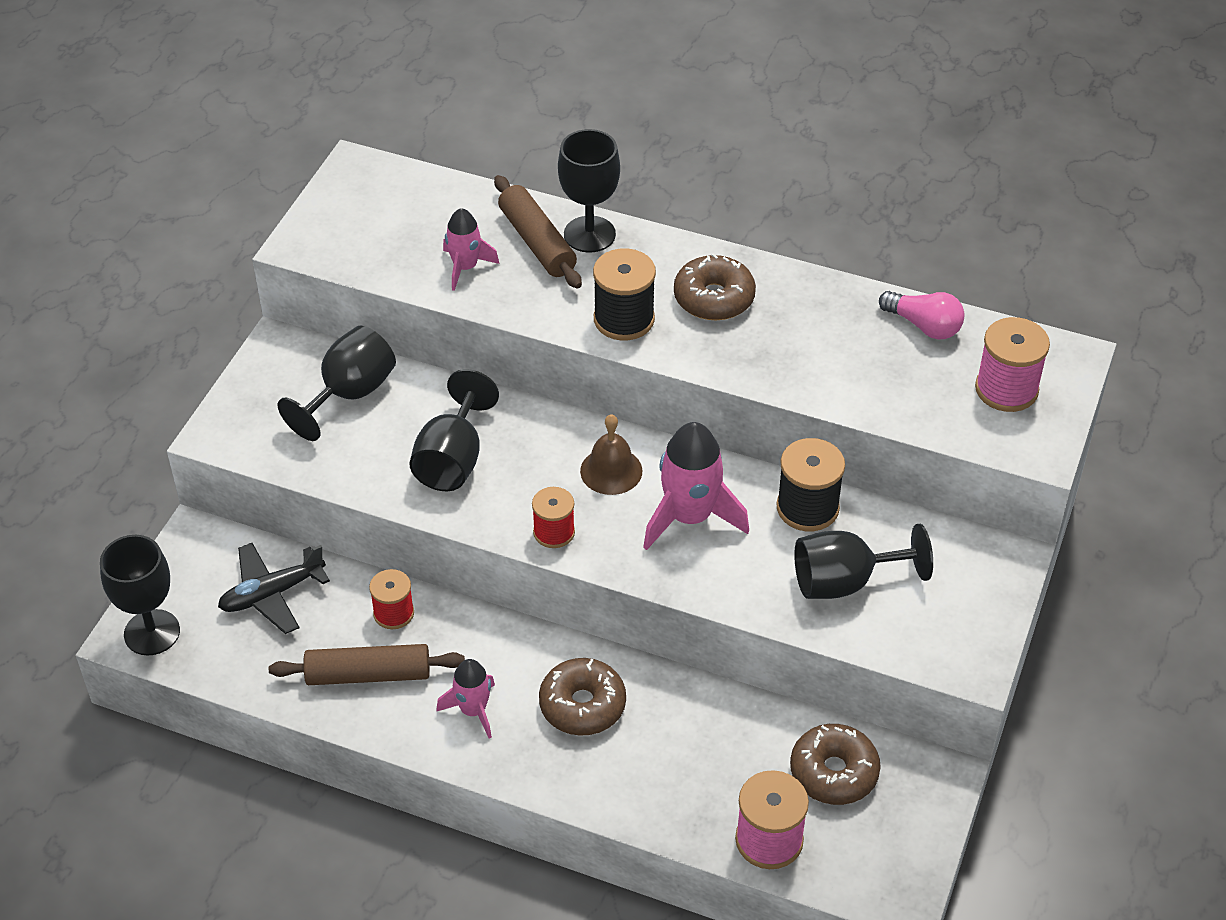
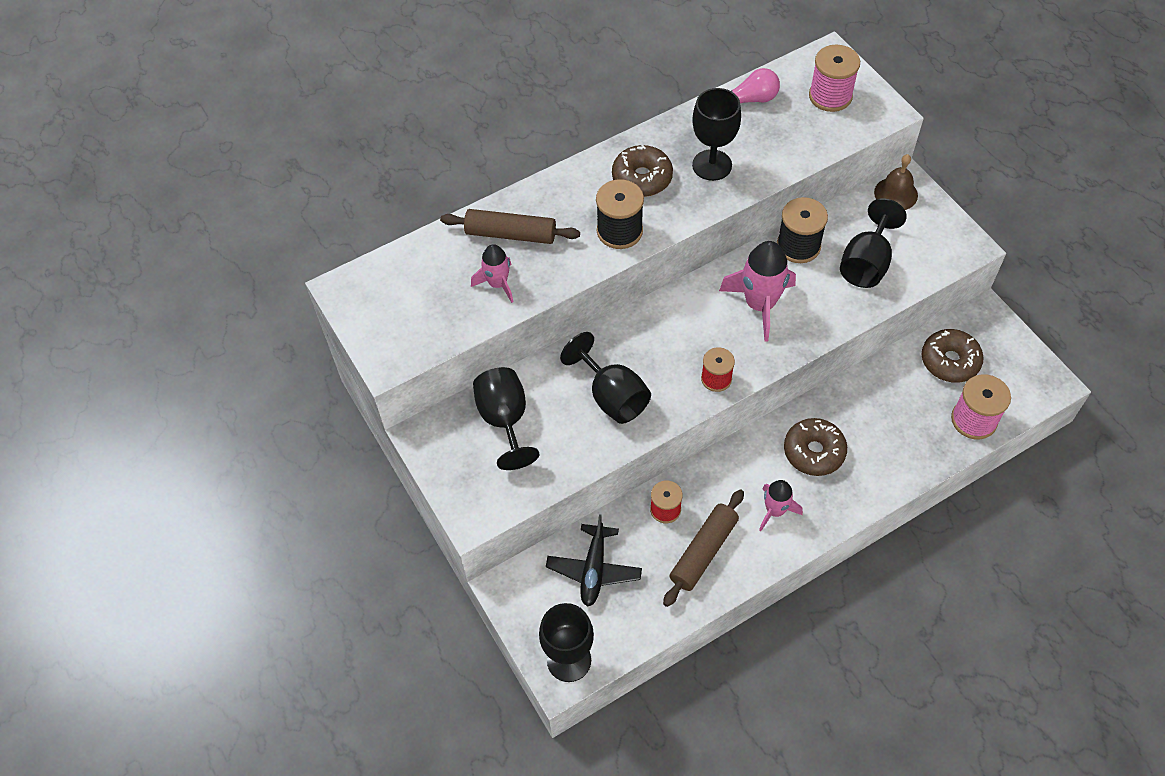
camera: 50 degrees left, 10 degrees up
black goblet [558,129,620,253] -> black goblet moved to [692,88,741,181]
brown bell [580,414,642,495] -> brown bell moved to [874,154,918,210]

